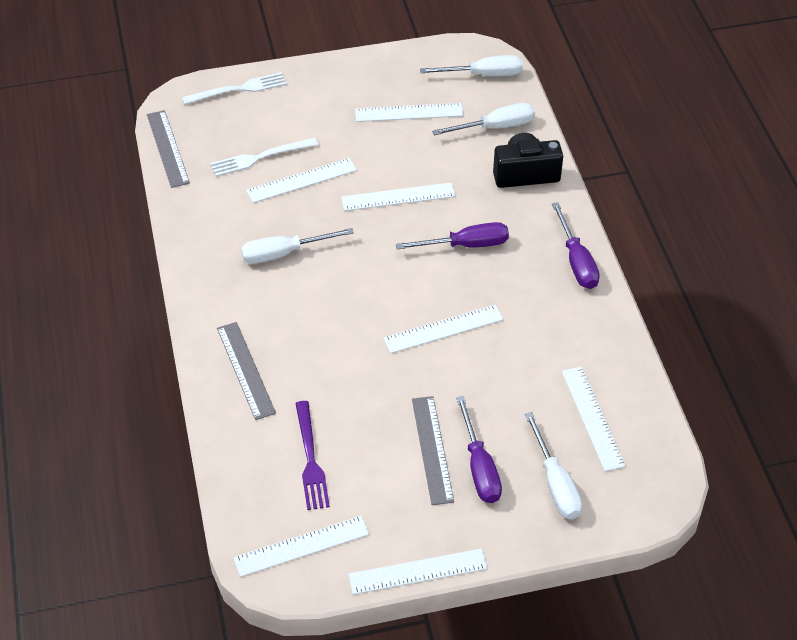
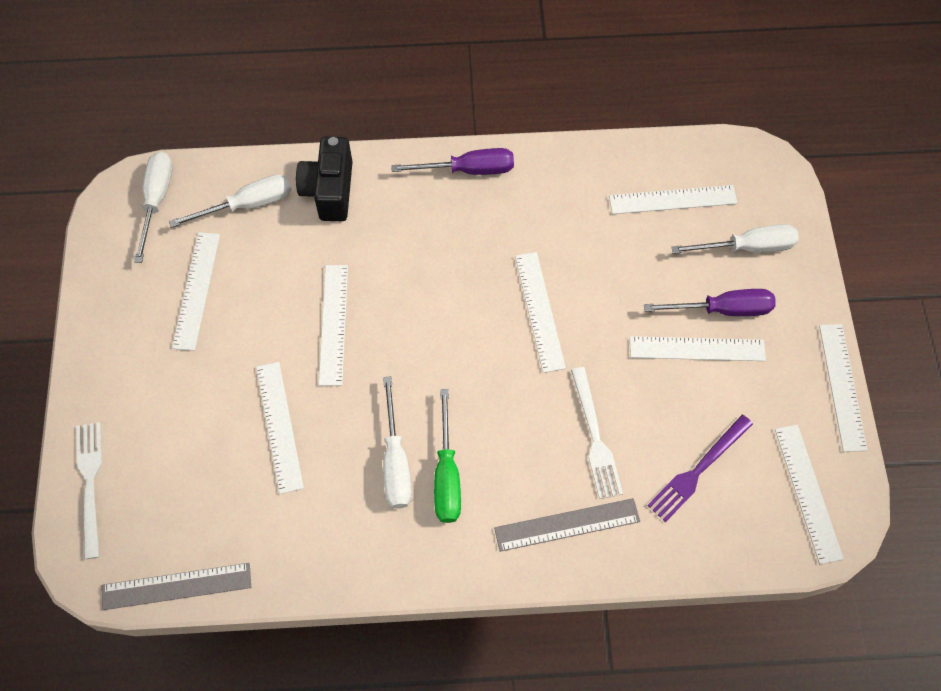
camera: 80 degrees left, 15 degrees up
white fork [210,138,318,177] -> white fork moved to [571,367,623,499]
purple fork [295,401,330,510] -> purple fork turned 135 degrees clockwise [647,415,753,522]
purple screwdriver [396,222,509,249] -> none
grey ruler [412,396,454,505] -> white ruler [630,336,766,361]
white screwdriver [432,103,535,135] -> white screwdriver turned 75 degrees clockwise [169,174,291,228]
none -> green screwdriver [434,389,461,523]

